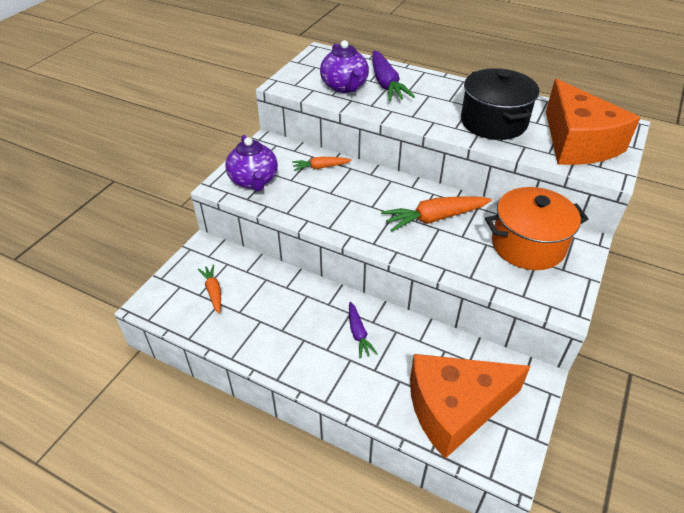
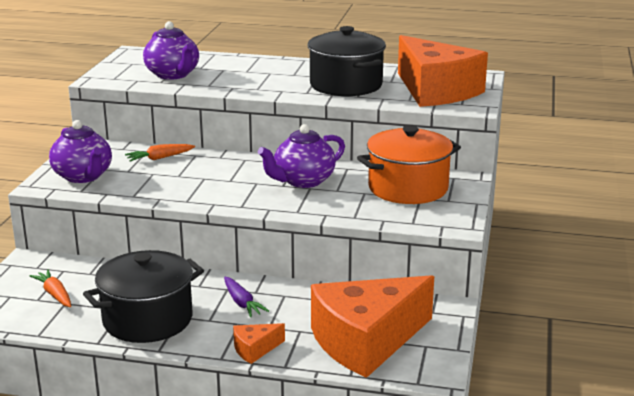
camera: 15 degrees left, 20 degrees down
purple carrot [372,50,415,101] -> none
orange carrot [381,196,492,231] -> purple teapot [258,124,345,188]
none -> black pot [83,250,204,343]
none -> orange cheese [233,323,285,364]

